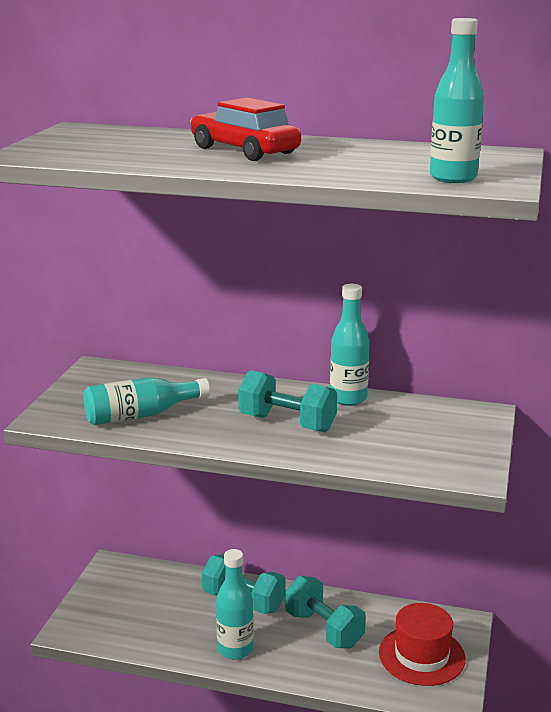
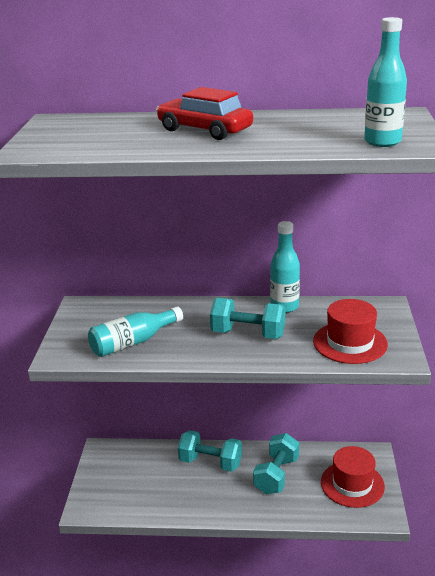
camera: 10 degrees left, 5 degrees up
turquoise bottle [216,549,254,659] -> none
turquoise dumbbell [285,576,366,648] -> turquoise dumbbell turned 75 degrees clockwise [253,433,299,495]
none -> red hat [313,299,388,364]

